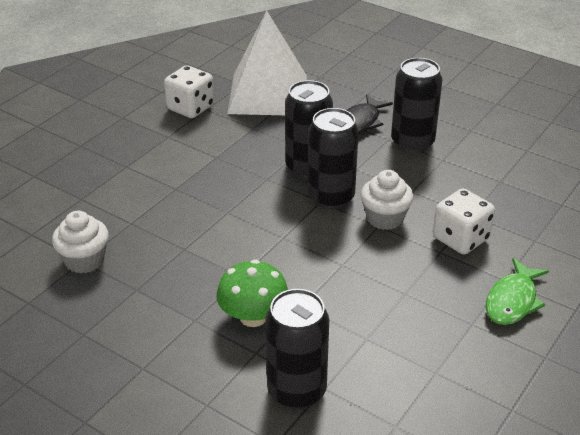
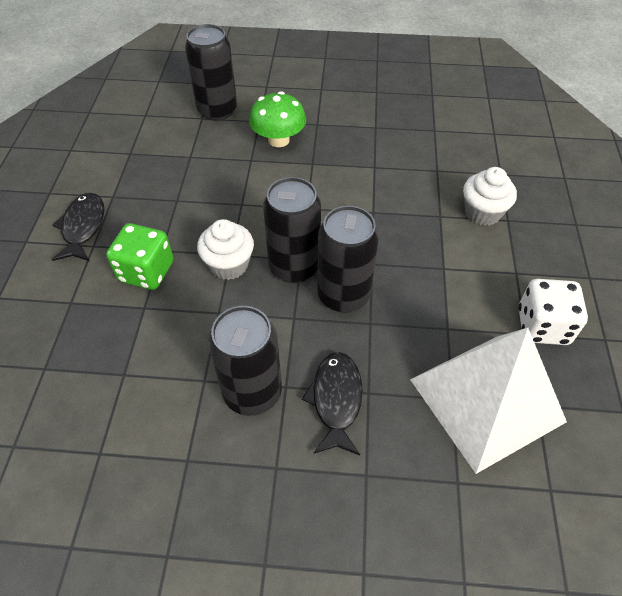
camera: 150 degrees right, 15 degrees up
white cupcake [52,211,109,274] -> white cupcake moved to [463,167,517,226]
white dice [433,189,495,254] -> green dice [106,223,174,290]
green fish [486,258,549,325] -> black fish [52,193,104,261]

